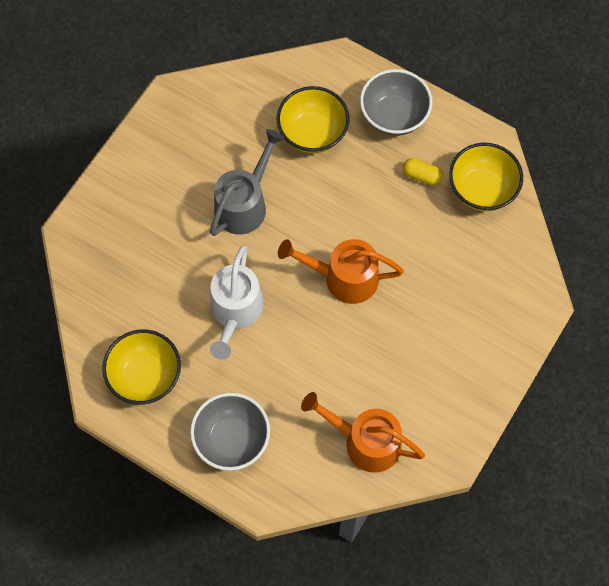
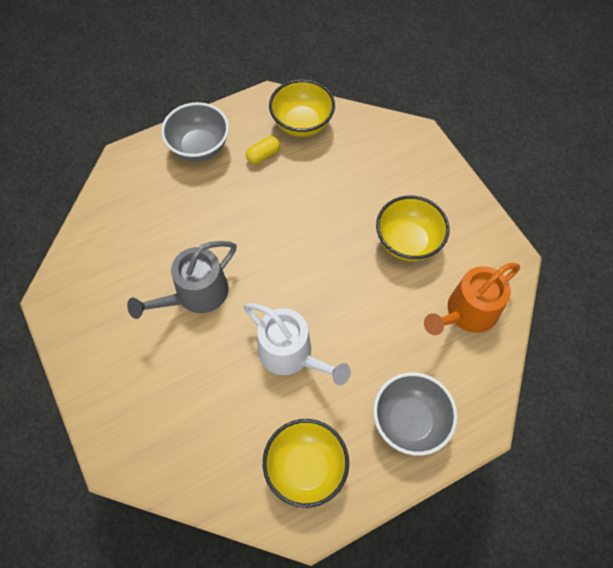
camera: 60 degrees left, 5 degrees down
grey watering can [210,129,284,236] -> grey watering can turned 105 degrees counterclockwise [127,241,237,319]
yellow bowl [277,86,350,153] -> yellow bowl moved to [376,196,450,261]
orange watering can [278,239,404,304] -> none

